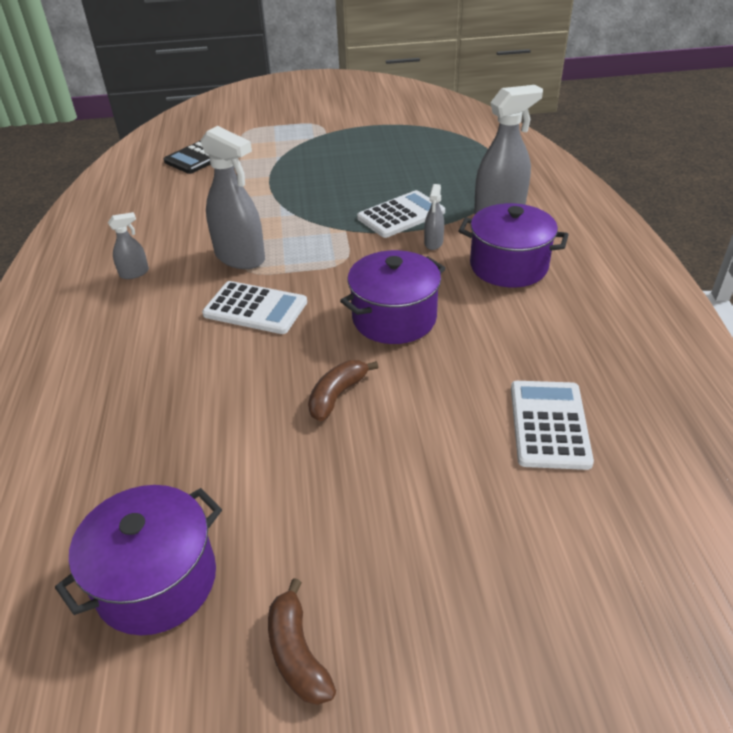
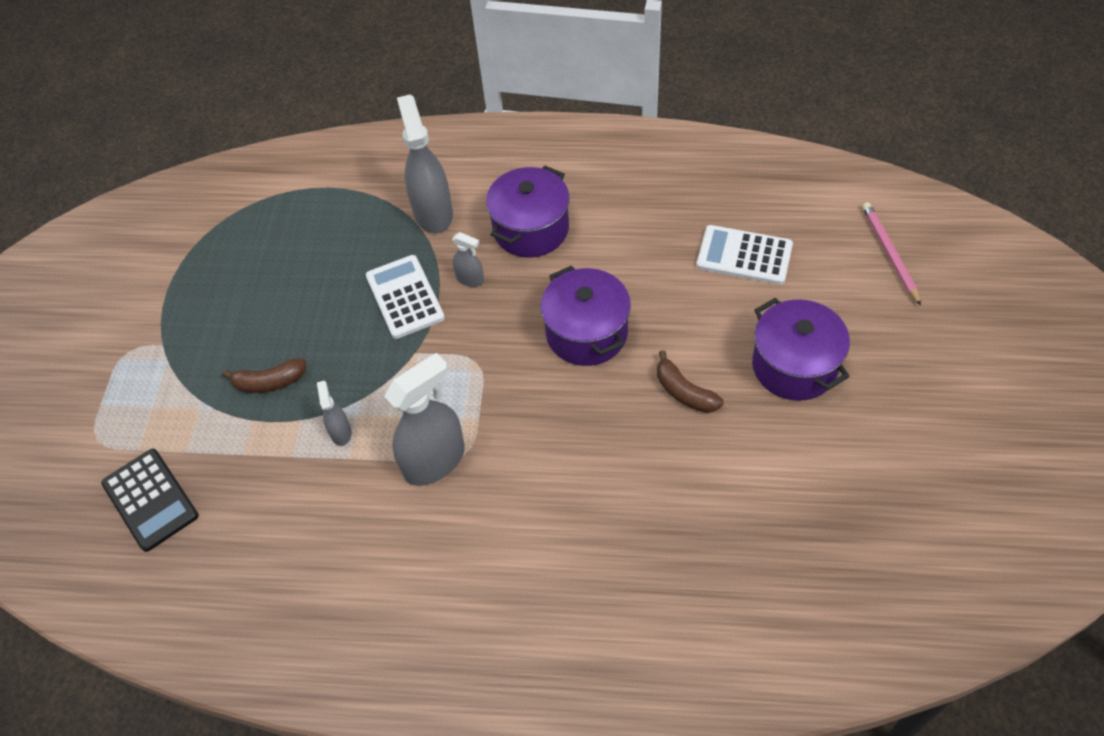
camera: 75 degrees left, 15 degrees up
purple pot [55,485,222,635] -> purple pot moved to [752,298,850,401]
grey spray bottle [108,212,149,279] -> grey spray bottle moved to [317,381,351,446]
white calculator [202,281,307,334] -> none
brown banana [268,578,336,705] -> brown banana moved to [222,358,306,393]
none -> pink pencil [862,202,921,306]

